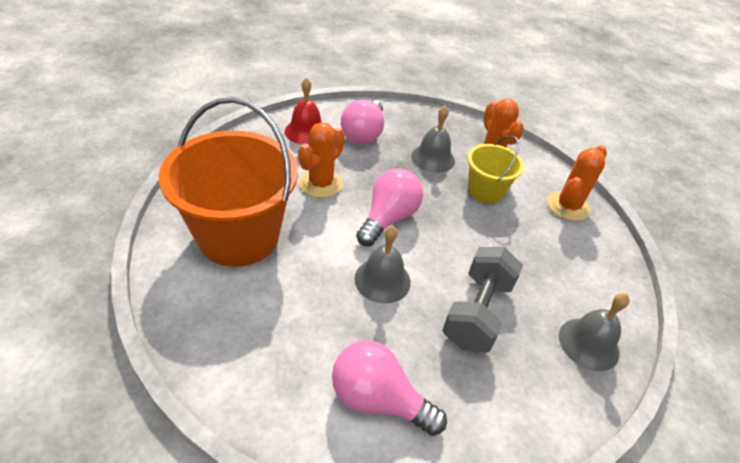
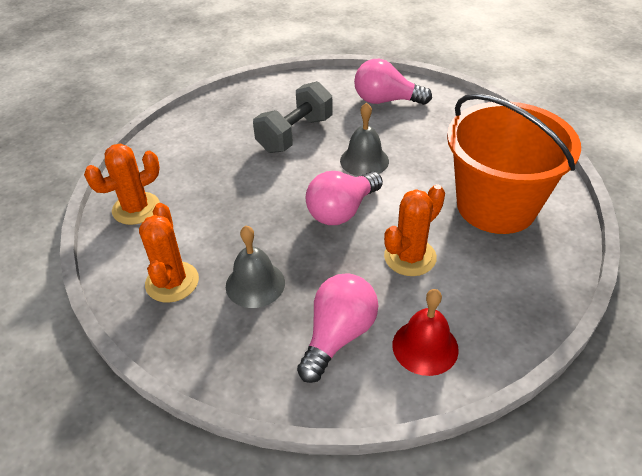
camera: 160 degrees left, 0 degrees up
pink light bulb [332,341,447,436] -> pink light bulb turned 150 degrees clockwise [354,59,432,105]
yellow bucket [468,136,524,204] -> none
grey bell [559,293,630,371] -> none

